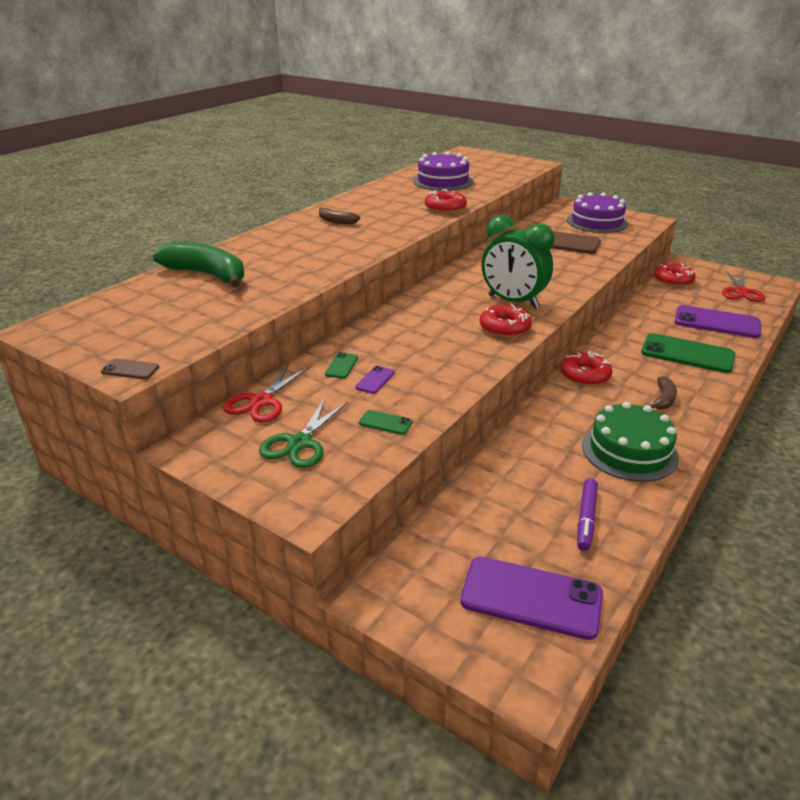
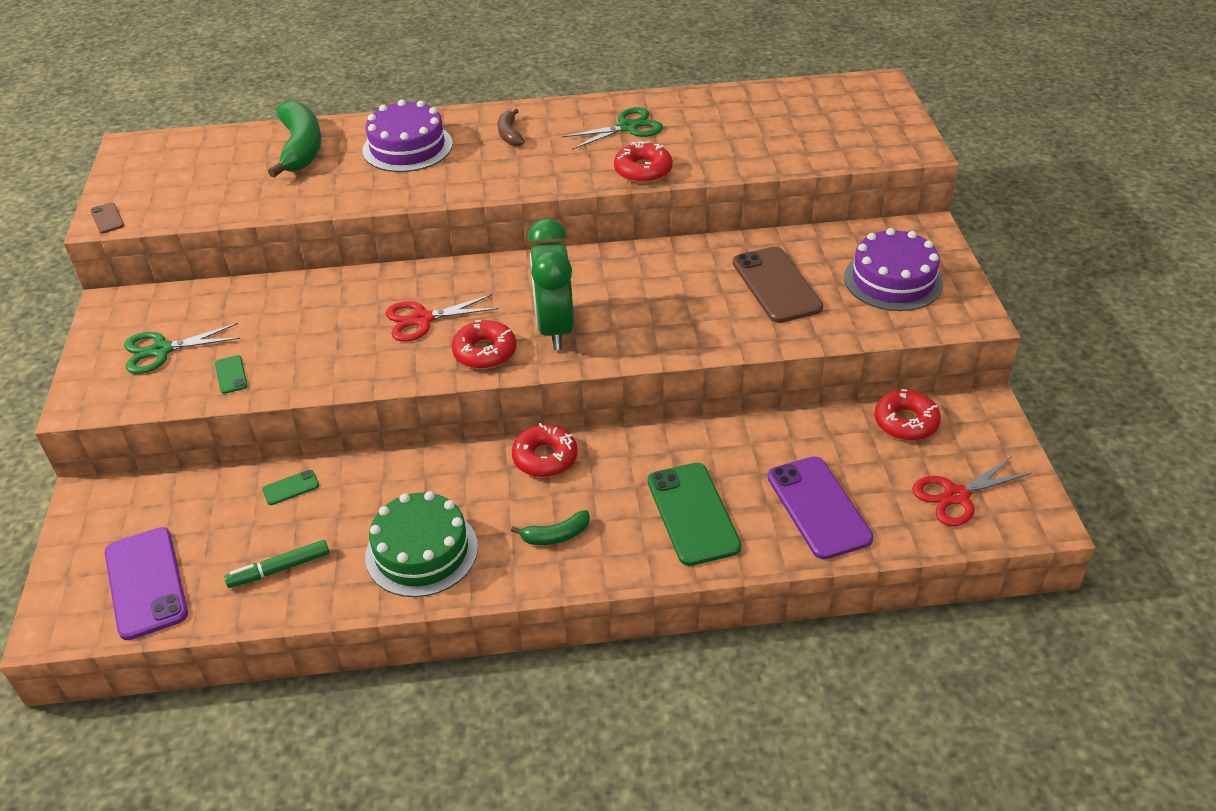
camera: 50 degrees right, 10 degrees up
red scissors [223,362,310,423] -> red scissors moved to [386,294,499,341]
green phone [325,352,358,379] -> green phone moved to [262,470,319,505]
purple phone [355,366,395,394] -> none
purple cake [413,152,473,191] -> purple cake moved to [362,99,453,172]
purple marker [577,478,598,551] -> green marker [224,540,329,588]
brown banana [649,376,677,410] -> green banana [511,510,590,545]
none -> green scissors [562,107,663,150]

